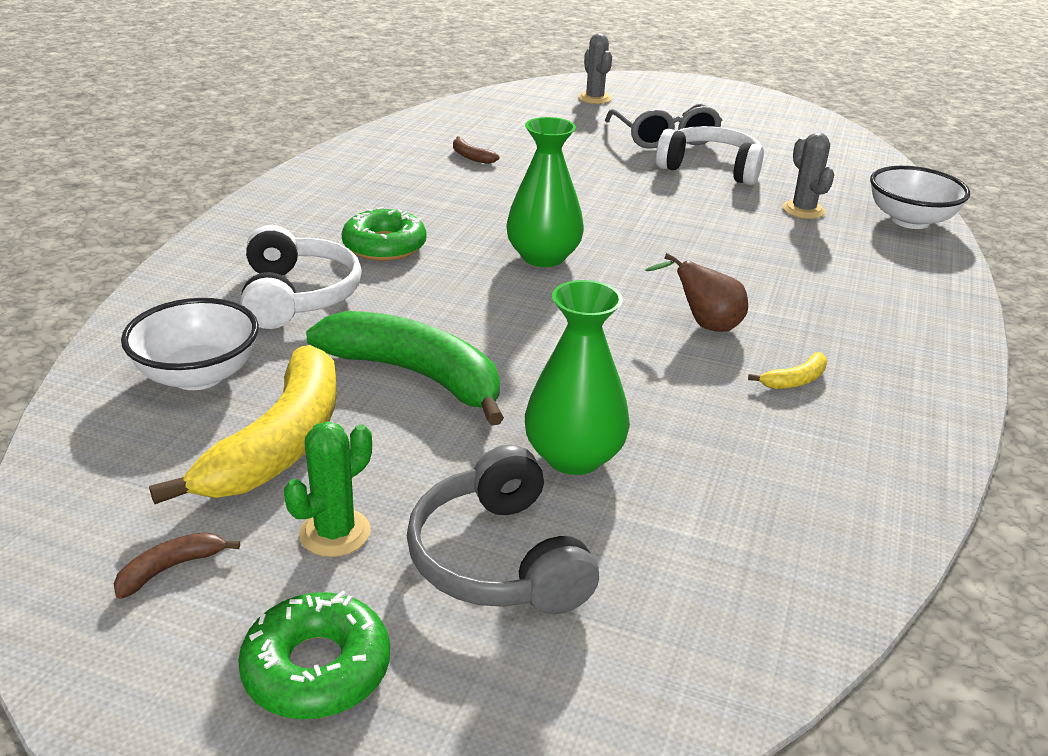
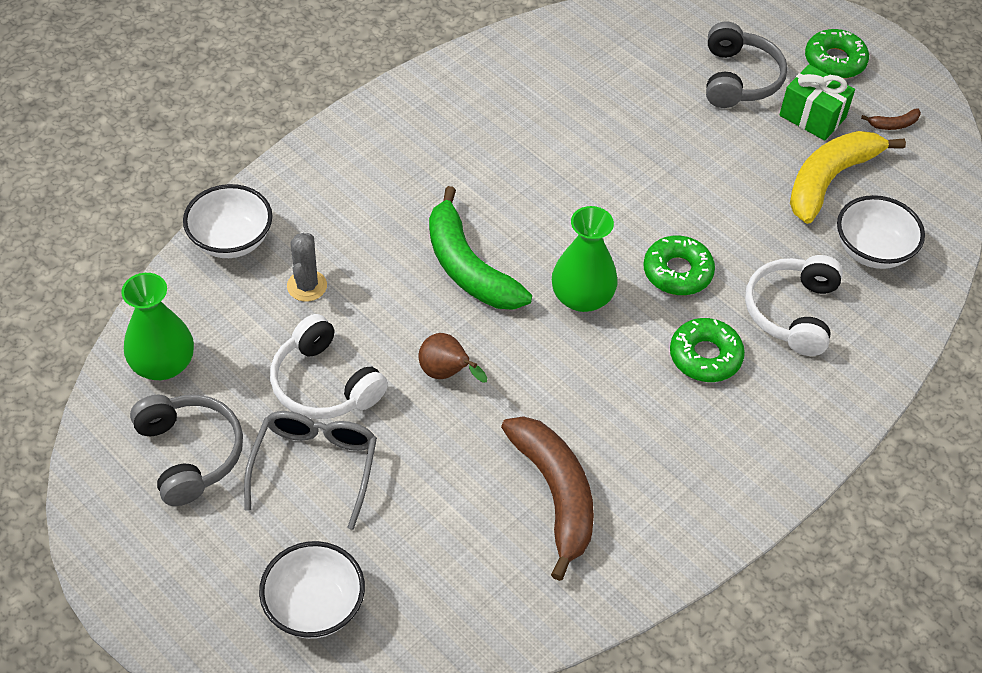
camera: 155 degrees left, 20 degrees up
green cactus [284,421,372,557] -> green gift [779,64,855,141]
green banana [306,311,504,426] -> green banana moved to [429,186,532,310]
brown banana [453,136,500,164] -> brown banana [501,416,594,581], size x2.47
green vase [525,280,630,475] -> green vase moved to [121,273,194,380]
grey cactus [578,33,612,104] -> white bowl [259,541,365,639]
brown pear [645,253,748,332] -> brown pear moved to [419,333,487,383]
yellow banana [748,352,827,389] -> none
none -> grey headphones [130,395,243,506]
none -> green donut [643,235,715,295]

